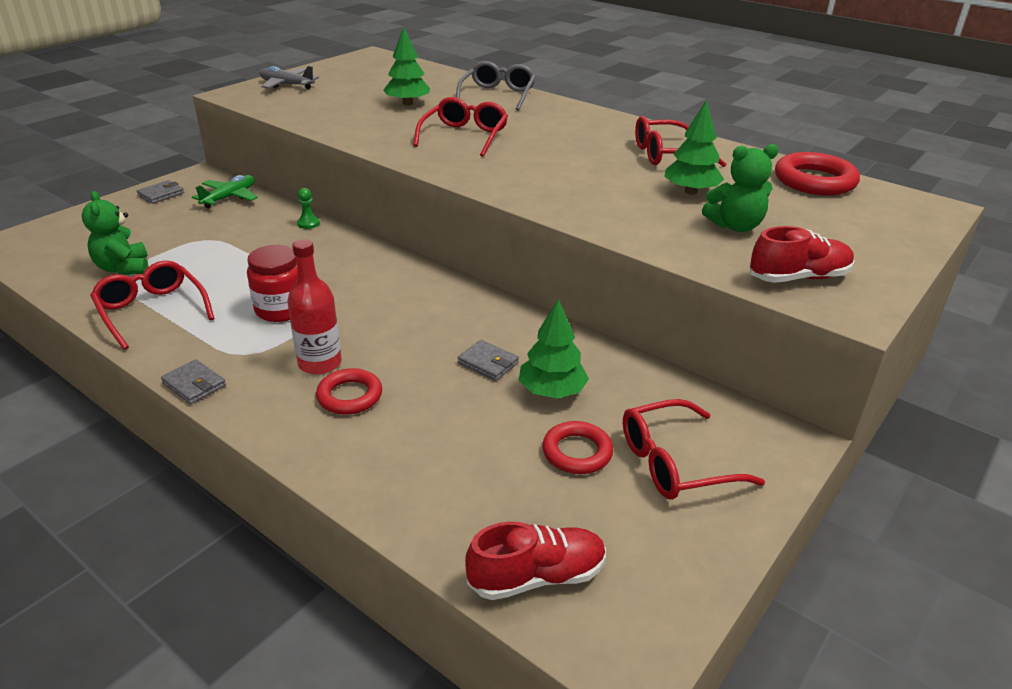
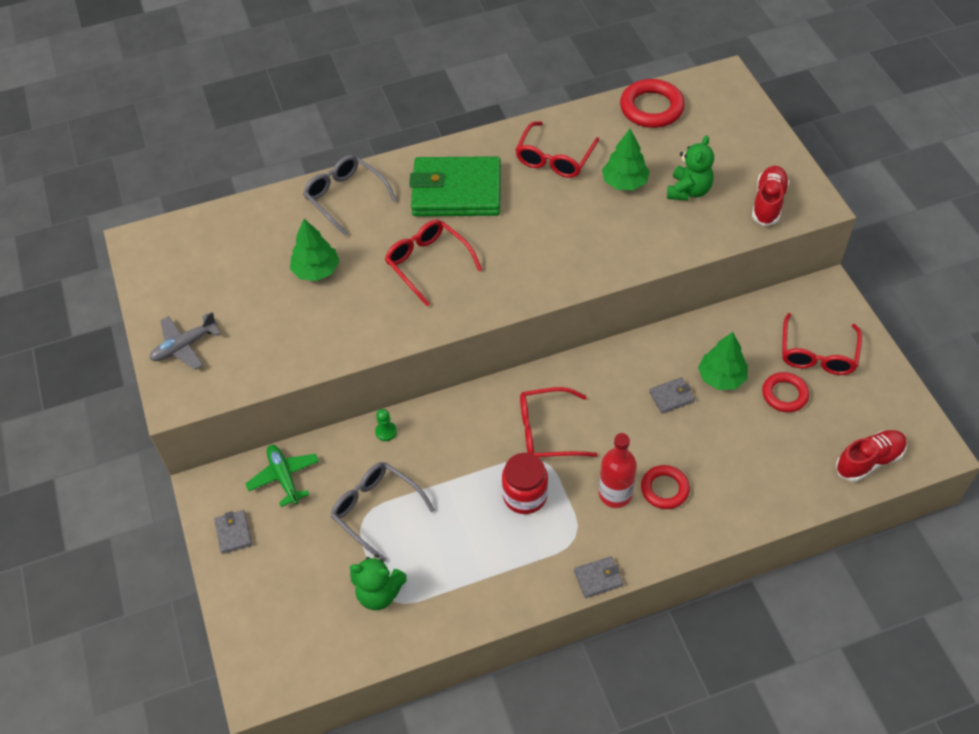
camera: 55 degrees left, 20 degrees up
red glasses [90,260,215,350] -> red glasses moved to [520,387,598,457]
red shoe [465,522,606,600] -> red shoe turned 45 degrees clockwise [836,430,907,482]
none -> grey glasses [331,462,435,562]
none -> green wallet [409,156,501,216]

